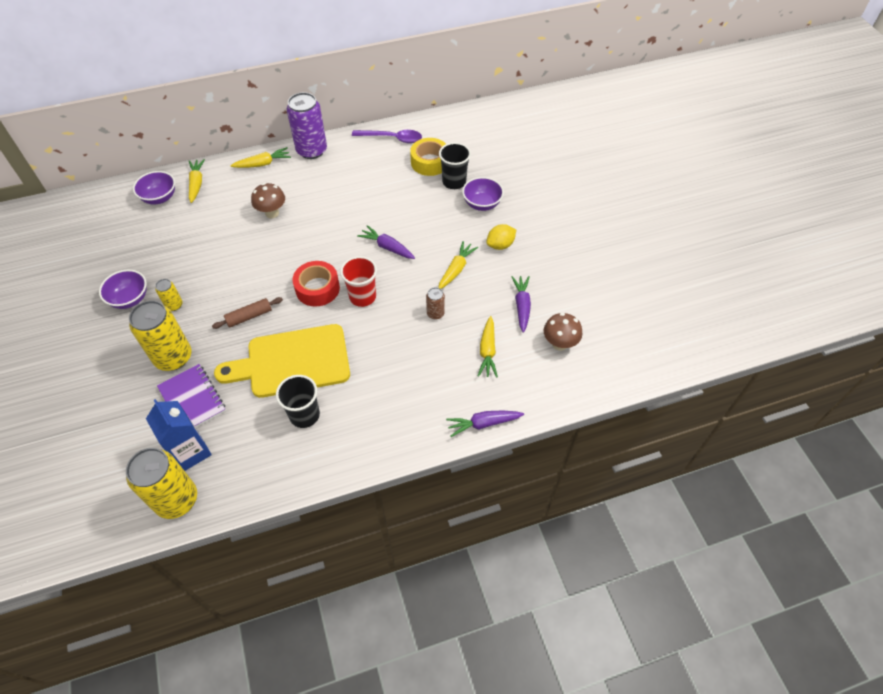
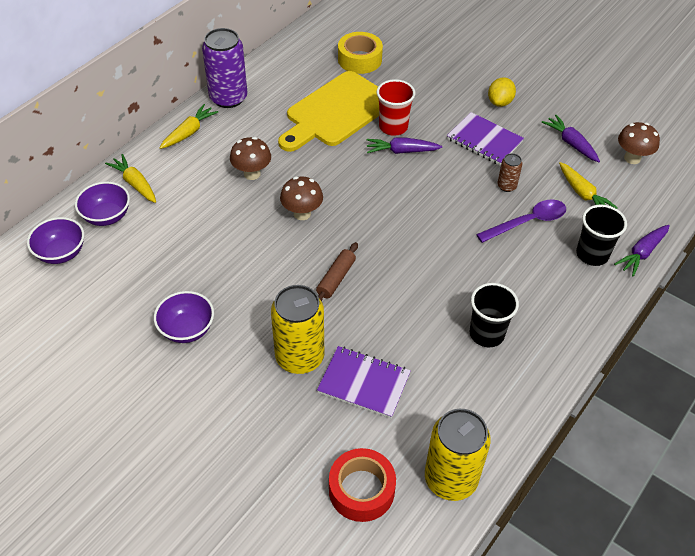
camera: 35 degrees left, 5 degrees down
blue carton [146,399,212,471] -> none
yellow can [155,279,183,311] -> none
yellow cutting board [214,324,350,398] -> yellow cutting board moved to [278,71,379,152]
red tape [293,261,340,307] -> red tape moved to [329,448,396,522]
red cup [340,256,377,307] -> red cup moved to [377,79,415,136]
purple spoon [352,130,422,143] -> purple spoon moved to [476,199,566,243]
yellow carrot [438,241,478,289] -> purple notebook [447,112,524,165]
black cup [439,142,471,189] -> black cup moved to [576,205,627,266]
purple bowl [462,177,504,211] -> purple bowl moved to [27,217,84,264]
none -> brown mushroom [280,176,323,220]

